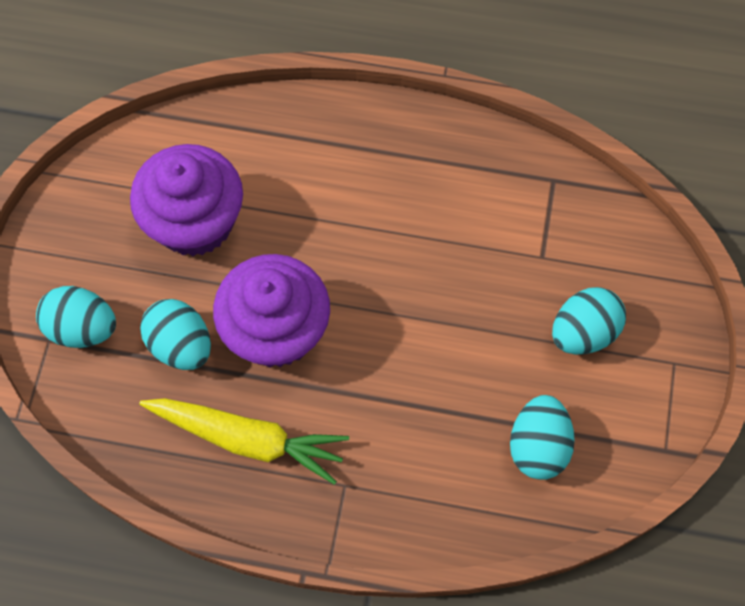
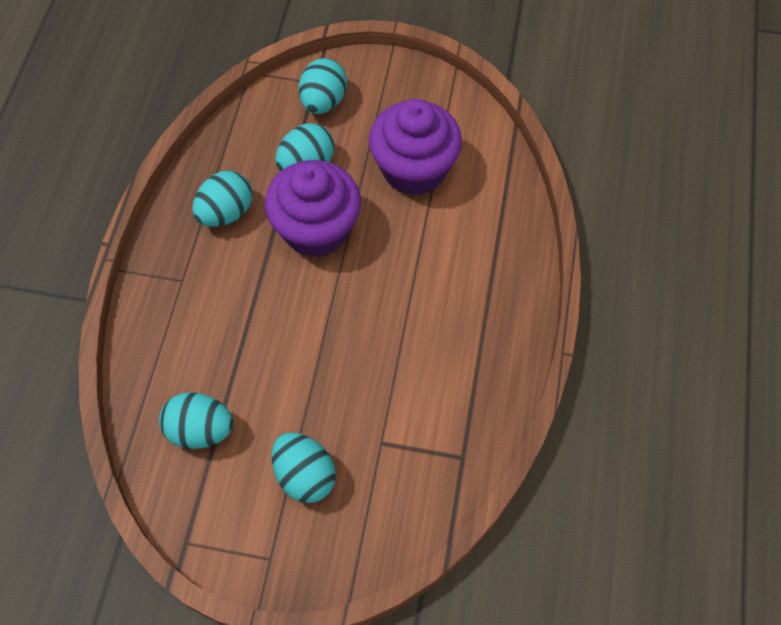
camera: 90 degrees right, 5 degrees down
yellow carrot [139,398,349,485] -> turquoise egg [192,171,252,227]

